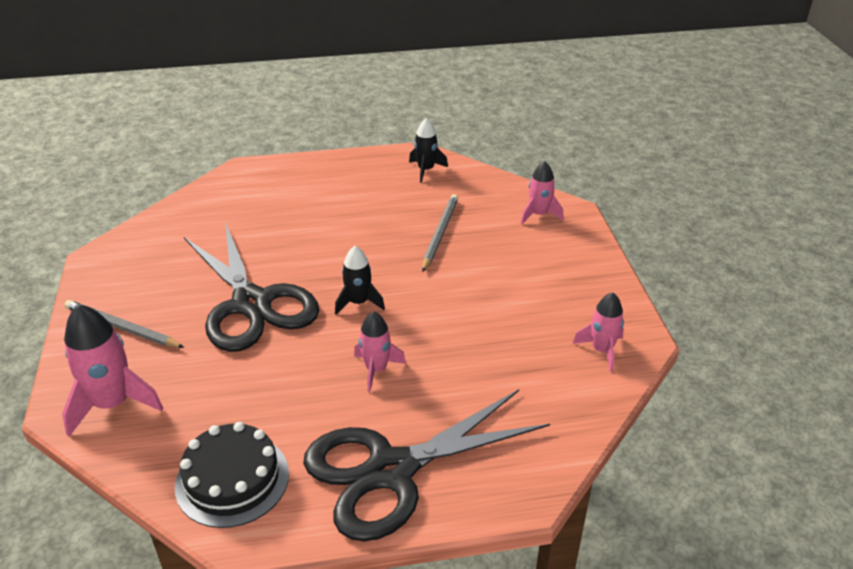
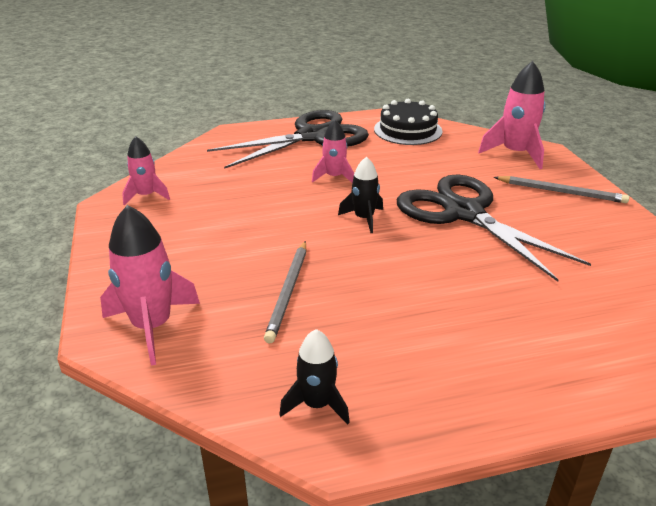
camera: 175 degrees right, 5 degrees down
pink rocket [521,161,563,224] -> pink rocket [100,205,200,365], size x1.62

